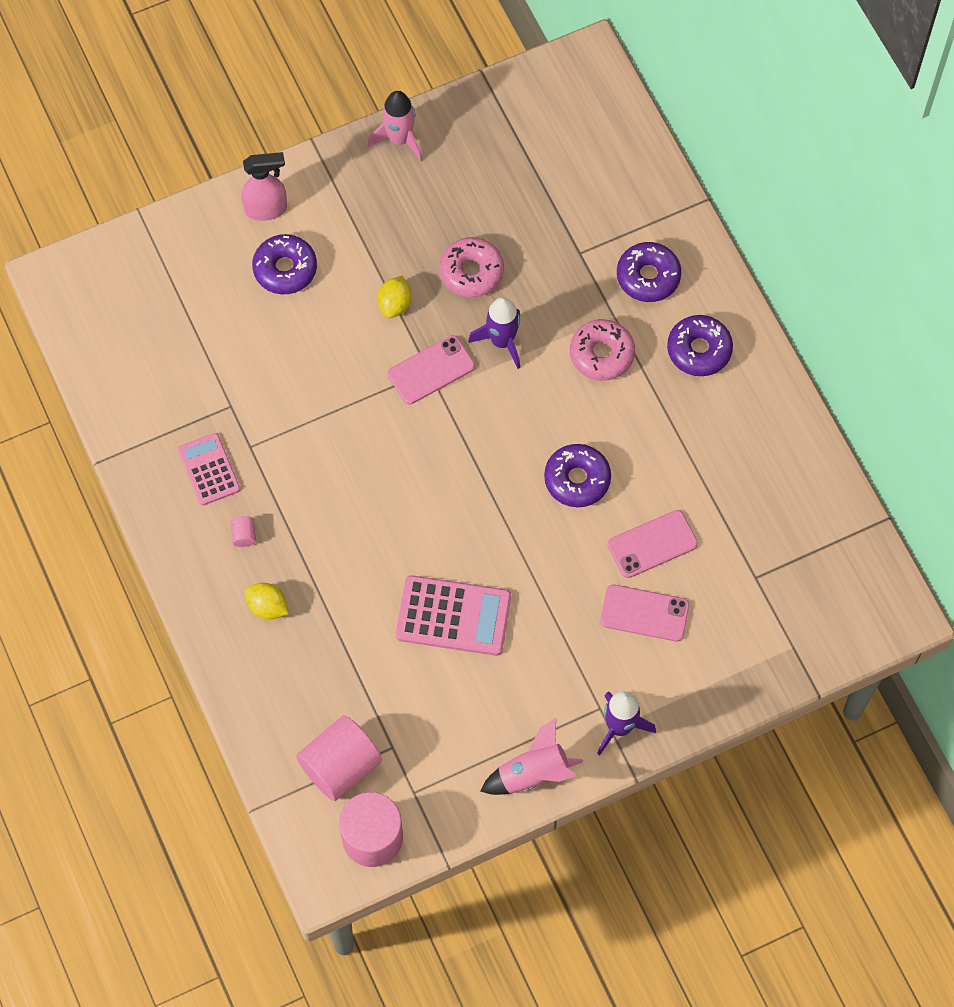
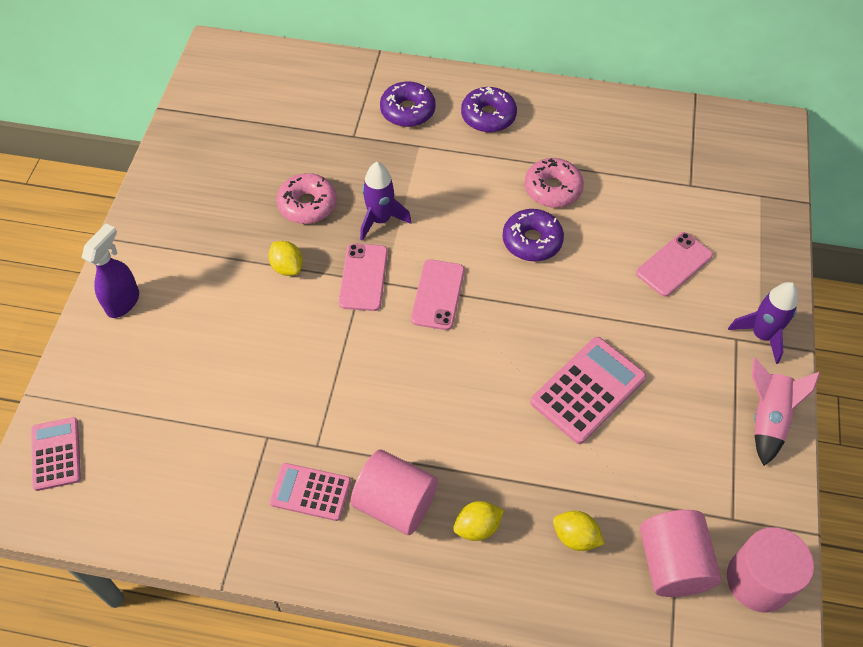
camera: 55 degrees left, 10 degrees down
pink cylinder [231,516,256,547] -> pink cylinder [351,450,438,535], size x2.49
pink spray bottle [242,152,287,221] -> purple spray bottle [82,224,139,318]
purple donut [252,234,317,294] -> none
pink rocket [368,91,423,161] -> none
pink donut [570,319,635,381] -> pink donut moved to [524,158,584,208]
pink phone [608,510,698,578] -> pink phone moved to [411,259,464,330]
none -> pink calculator [31,417,81,491]
none -> yellow lemon [553,511,605,551]

